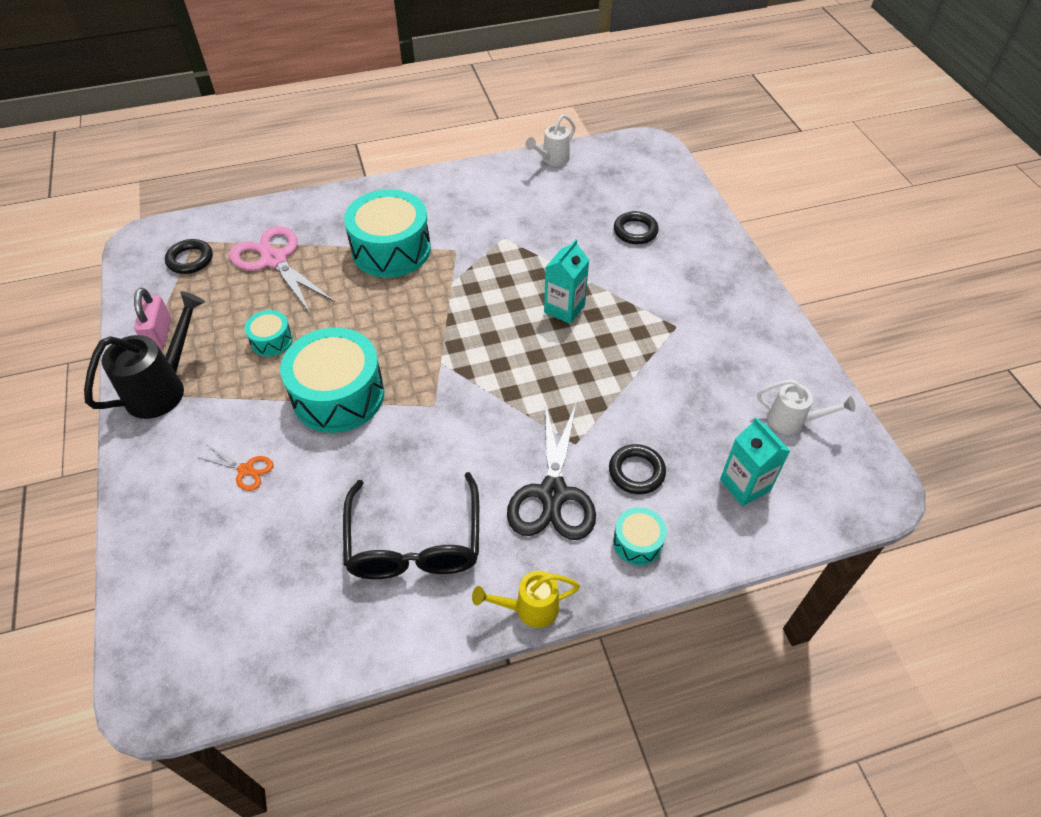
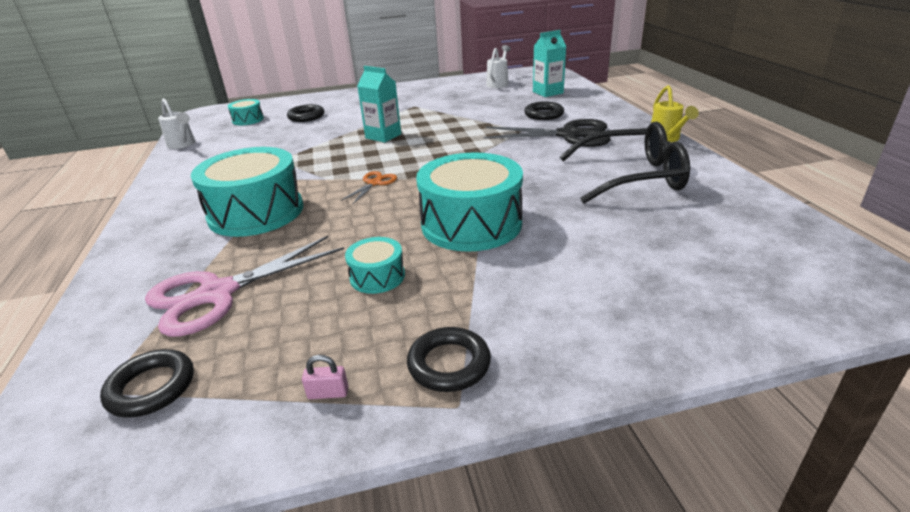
camera: 85 degrees left, 20 degrees down
black watering can [84,291,205,419] -> black ring [407,327,491,392]
pink padlock [134,288,171,349] -> pink padlock [302,355,348,399], size x0.51
orange scissors [197,445,274,491] -> orange scissors moved to [340,171,397,204]
turquoise drum [613,507,667,565] -> turquoise drum moved to [228,99,264,125]

